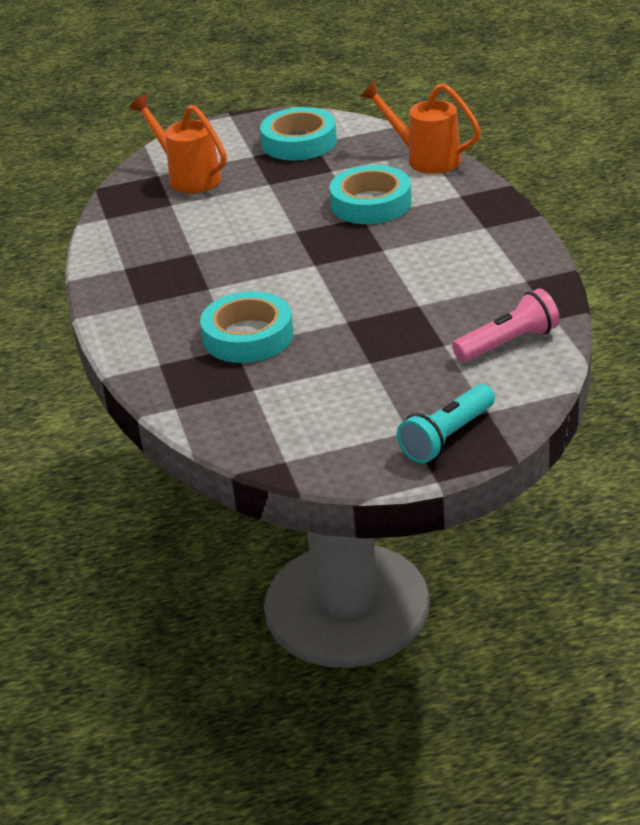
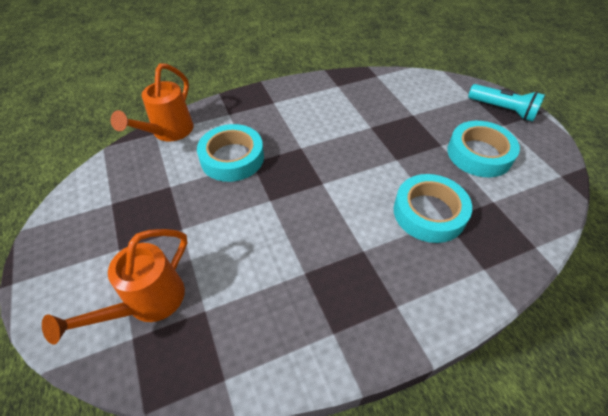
camera: 100 degrees left, 15 degrees up
turquoise tape [260,107,337,160] -> turquoise tape moved to [447,121,520,177]
pink flashlight [452,288,559,362] -> none

